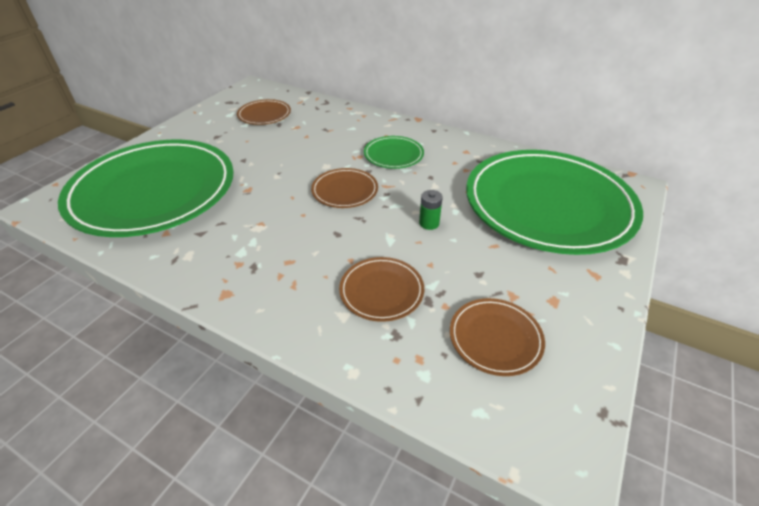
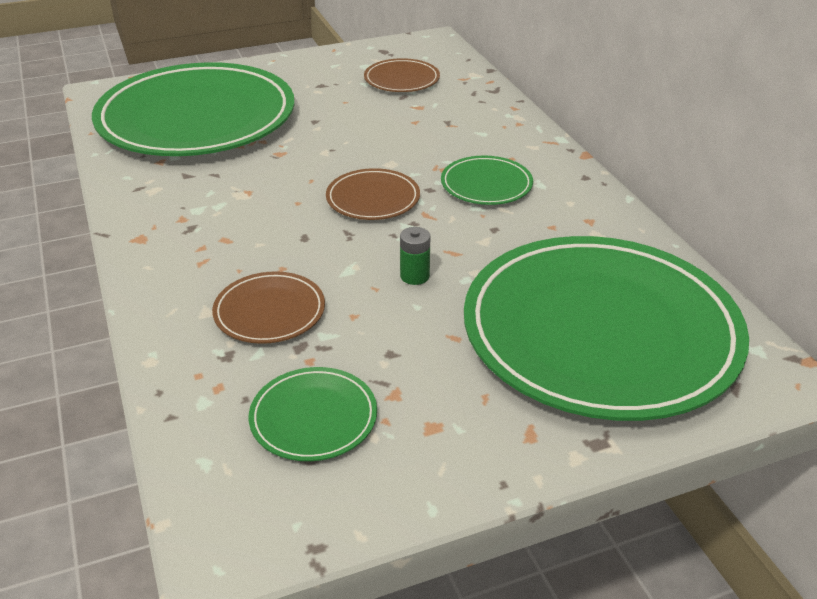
camera: 40 degrees right, 5 degrees down
brown plate [450,298,545,376] -> green plate [249,367,377,461]

